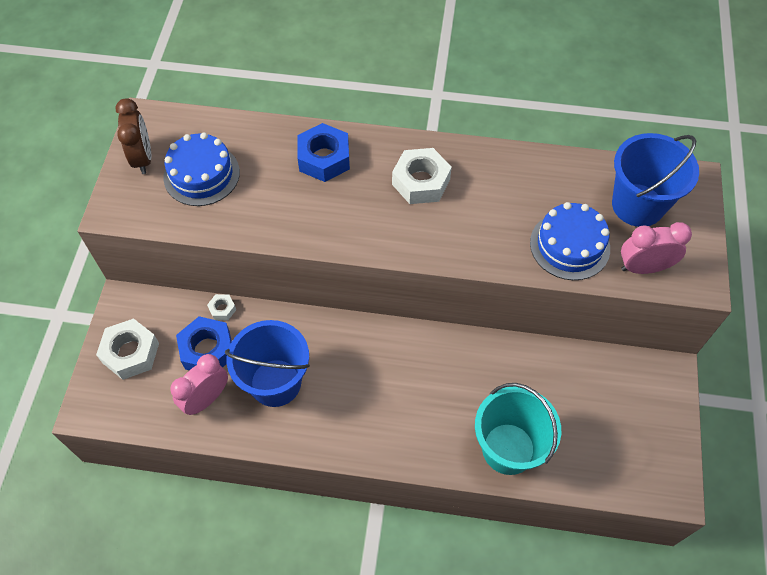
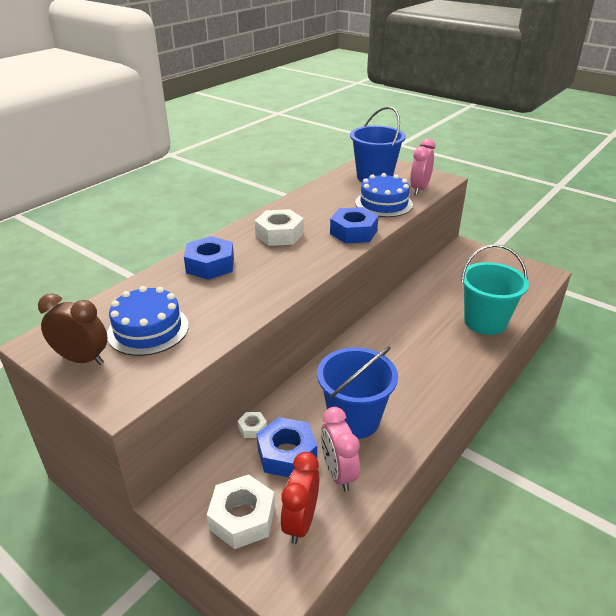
camera: 60 degrees left, 25 degrees down
none -> red clock [281,452,319,544]
none -> blue nut [330,207,378,244]

